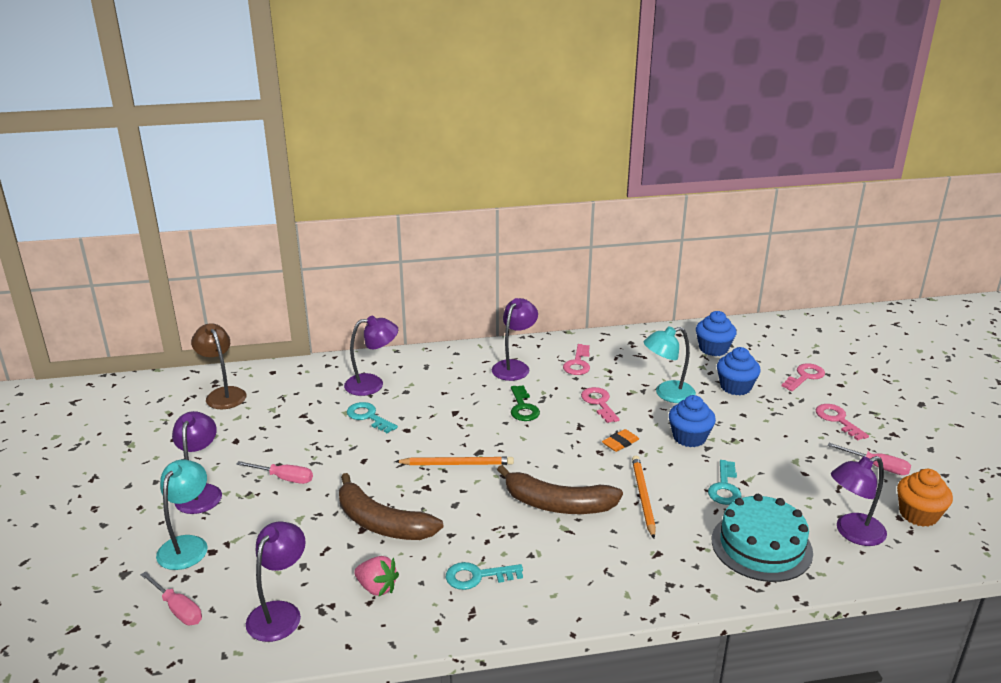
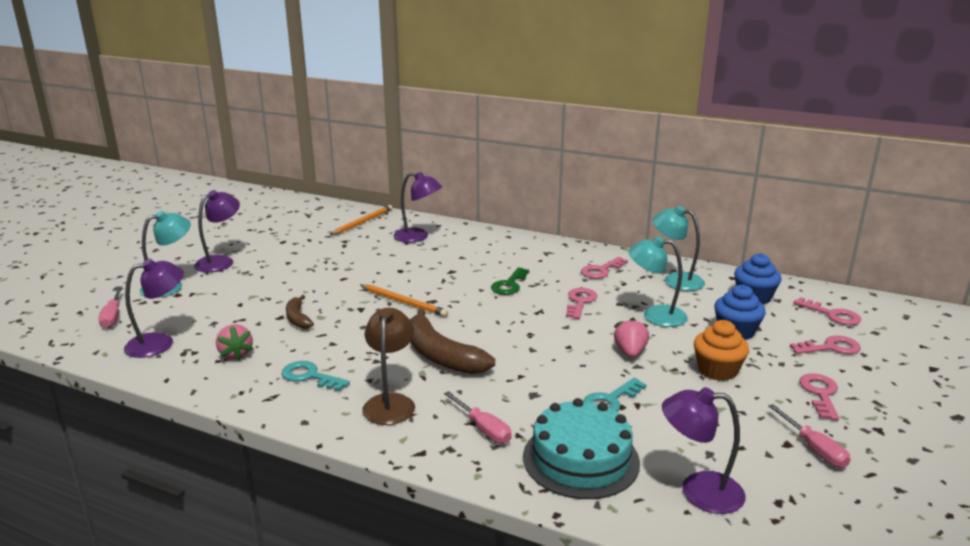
camera: 35 degrees right, 5 degrees down
brown lamp [191,323,247,409] -> brown lamp moved to [362,308,415,425]
pink screwdriver [236,461,313,484] -> pink screwdriver moved to [444,391,512,444]
brown banana [339,473,443,540] -> brown banana [286,295,314,329], size x0.54
turquoise key [347,402,398,433] -> none
purple lamp [492,298,538,381] -> none
orange eraser [602,429,639,452] -> none
orange pencil [632,456,656,539] -> orange pencil moved to [330,205,392,235]
blue cupcake [669,395,716,447] -> pink strawberry [614,318,649,358]
orange cupcake [897,469,953,527] -> orange cupcake moved to [694,320,749,381]
none -> turquoise lamp [653,206,705,291]
none -> pink key [793,297,861,325]

